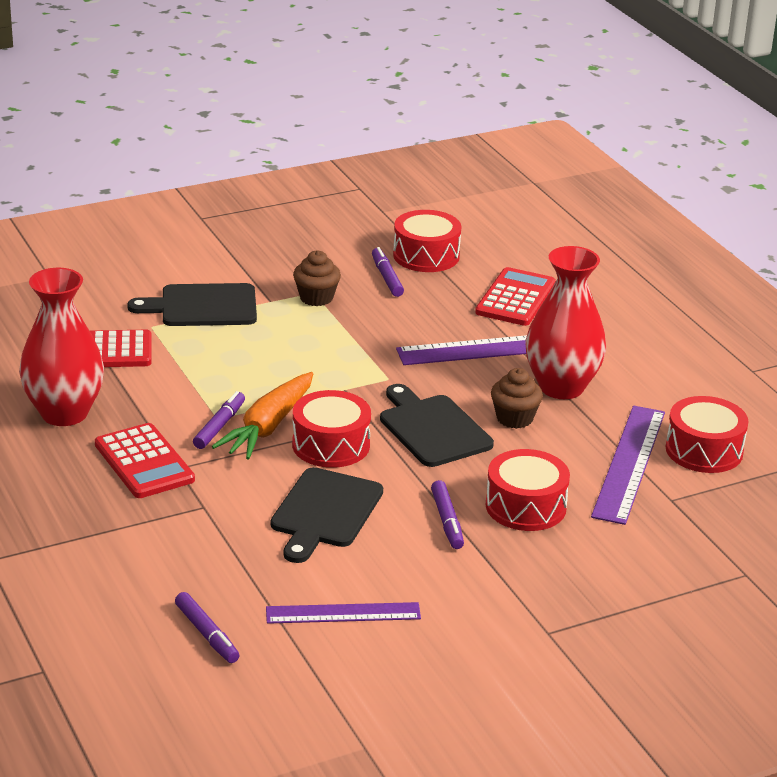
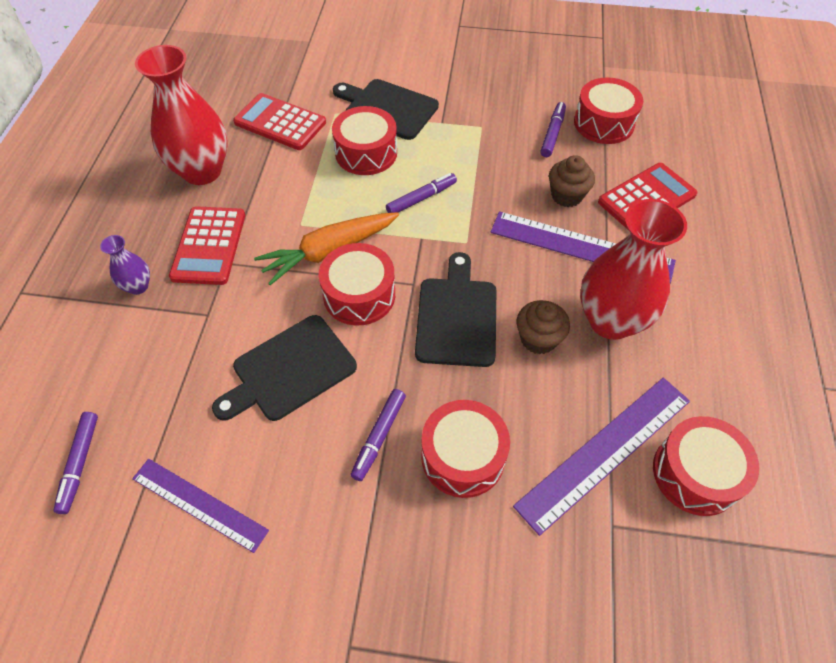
camera: 35 degrees right, 25 degrees up
purple marker [193,391,245,449] -> purple marker moved to [386,173,457,213]
brown cupcake [293,250,341,306] -> brown cupcake moved to [549,155,595,207]
none -> purple vase [100,235,150,295]
none -> red drum [332,106,397,175]

